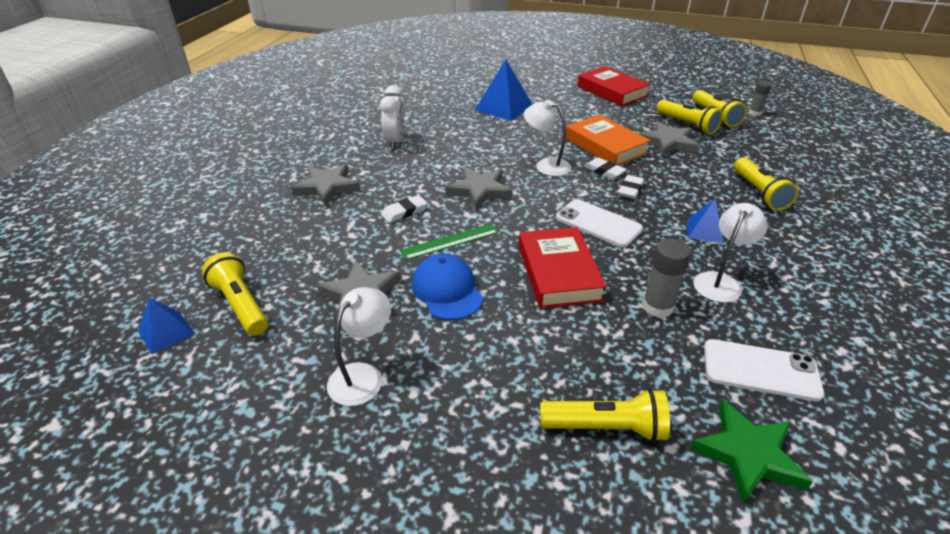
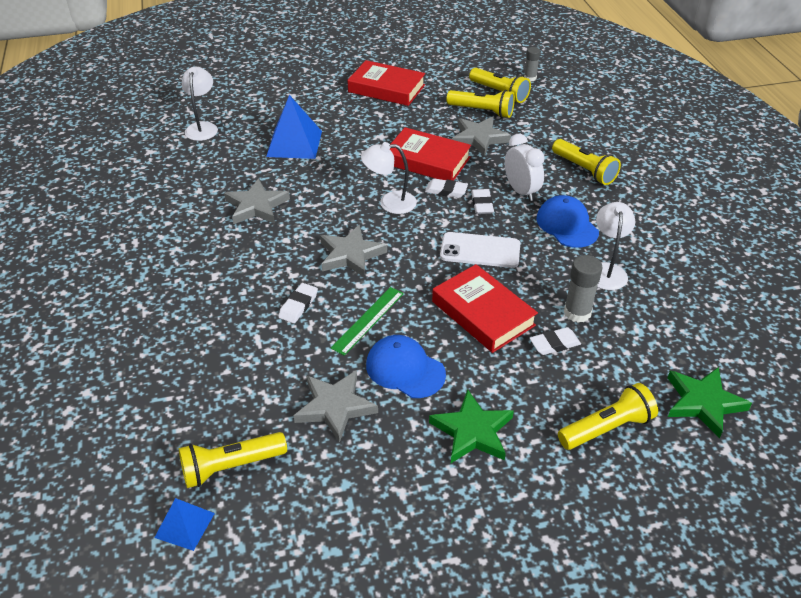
camera: 30 degrees left, 5 degrees up
yellow flashlight [202,252,268,336] -> yellow flashlight turned 45 degrees counterclockwise [179,432,287,488]
grey star [291,164,360,207] -> grey star moved to [224,178,290,224]
white lamp [327,287,391,406] -> white lamp moved to [182,67,218,141]
white clock [380,85,404,149] -> white clock moved to [505,134,545,201]
orange book [566,114,651,166] -> red book [390,127,471,180]
blue pyramid [688,198,724,243] -> blue cap [536,195,599,248]
white phone [704,339,824,402] -> none
none -> green star [429,390,514,463]
none -> white eraser [530,327,581,355]

